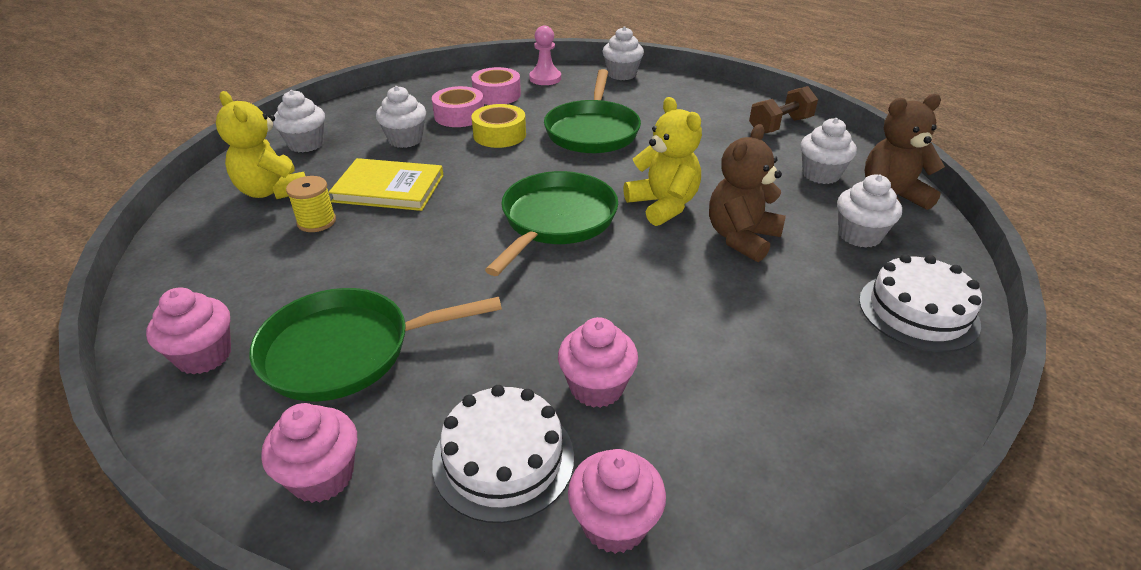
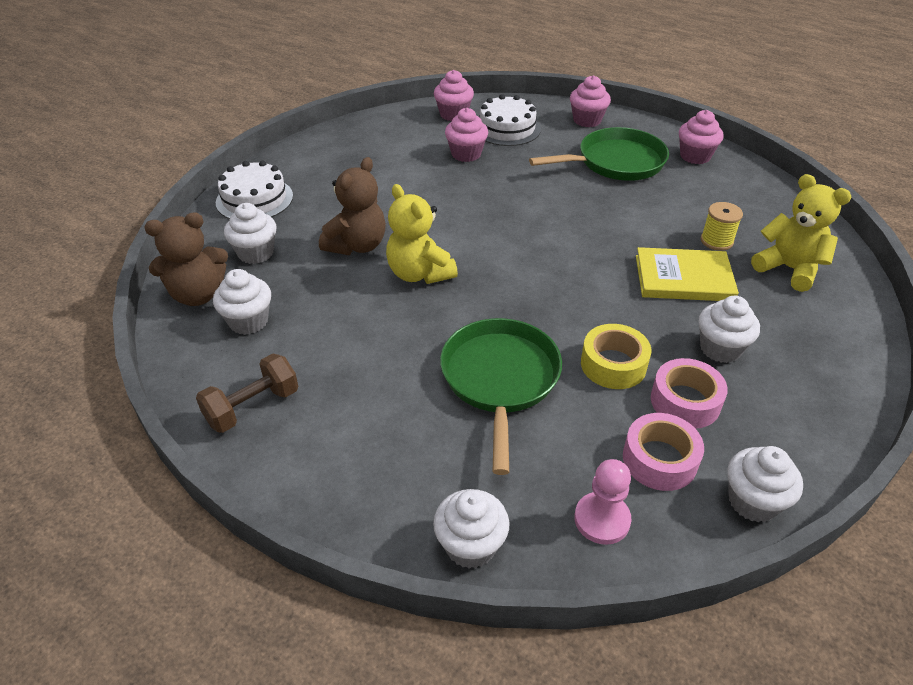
camera: 175 degrees right, 5 degrees up
white cupcake [273,90,325,152] -> white cupcake moved to [727,446,803,522]
green pan [485,171,618,276] -> none

